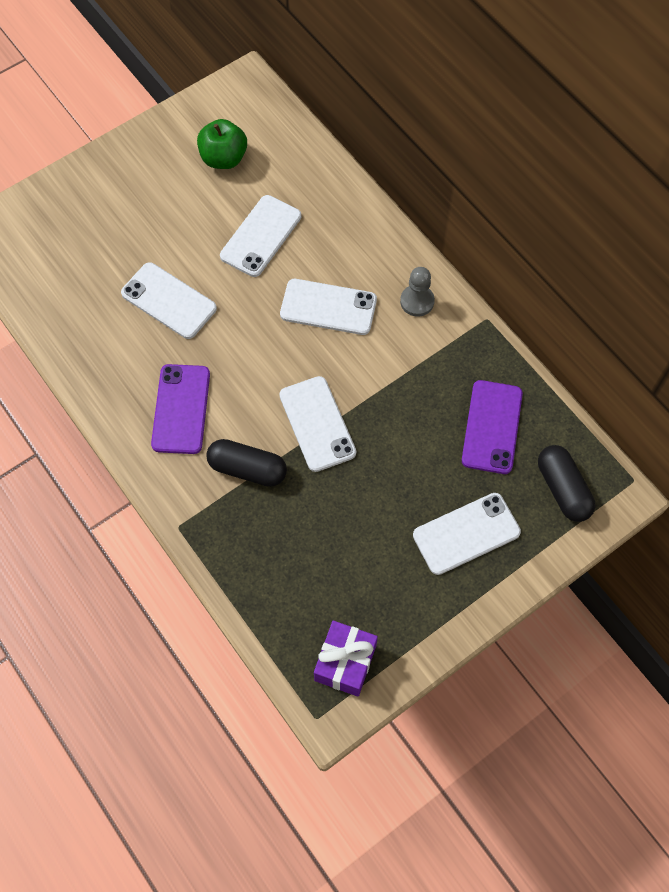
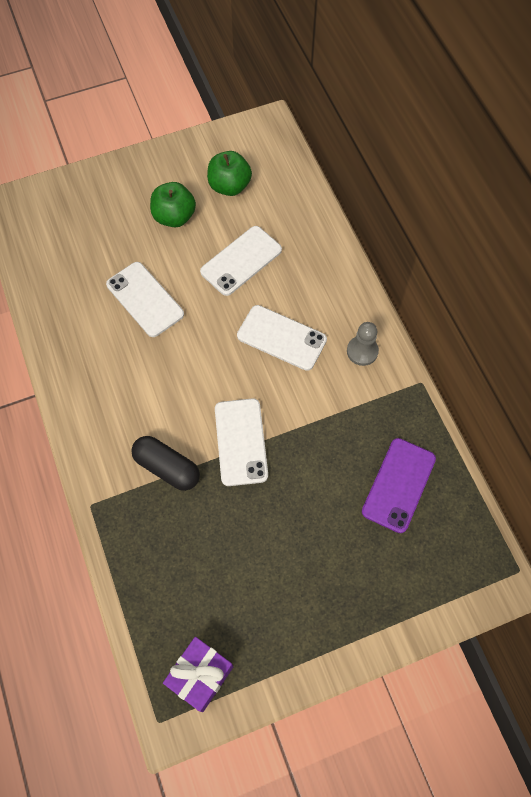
camera: 15 degrees right, 0 degrees up
purple phone [151,364,210,454] -> none
white phone [413,493,521,575] -> none
black capsule [538,445,595,522] -> none
none -> green apple [150,182,196,228]

